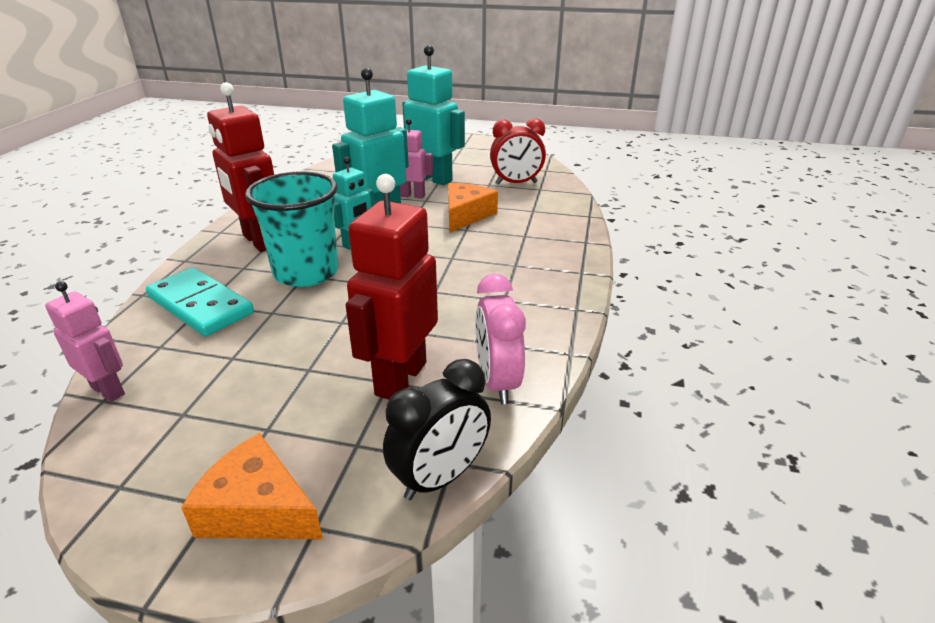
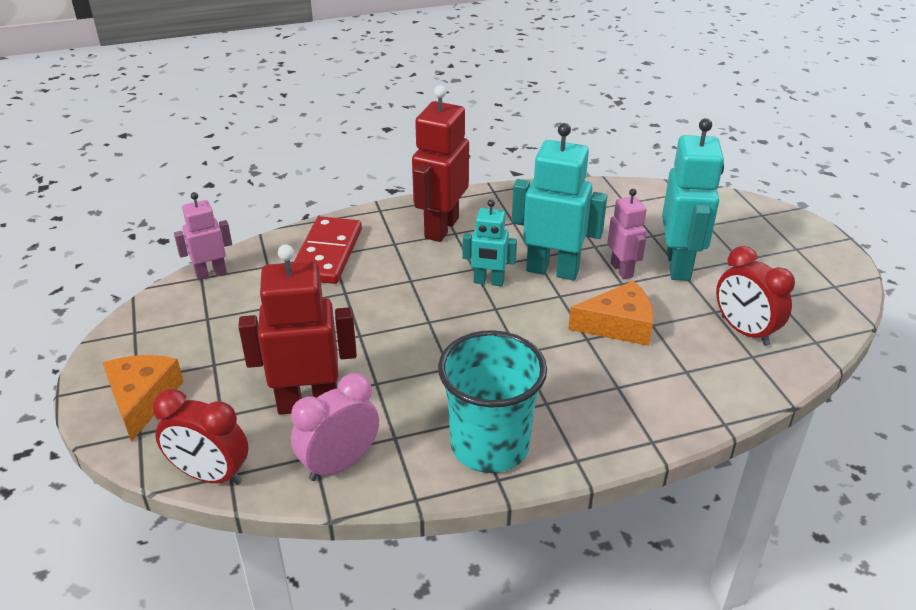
camera: 60 degrees right, 5 degrees up
pink robot [45,281,125,402] -> pink robot turned 120 degrees counterclockwise [174,192,232,280]
turquoise domino [146,267,254,337] -> red domino [293,216,362,284]
turquoise cup [245,171,339,287] -> turquoise cup moved to [438,330,547,473]
black clock [383,359,491,500] -> red clock [152,389,249,485]

